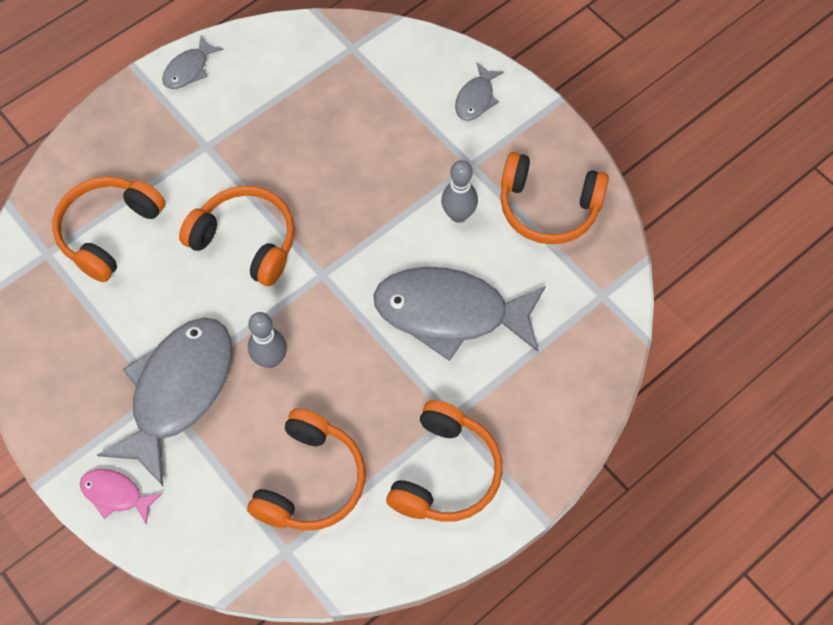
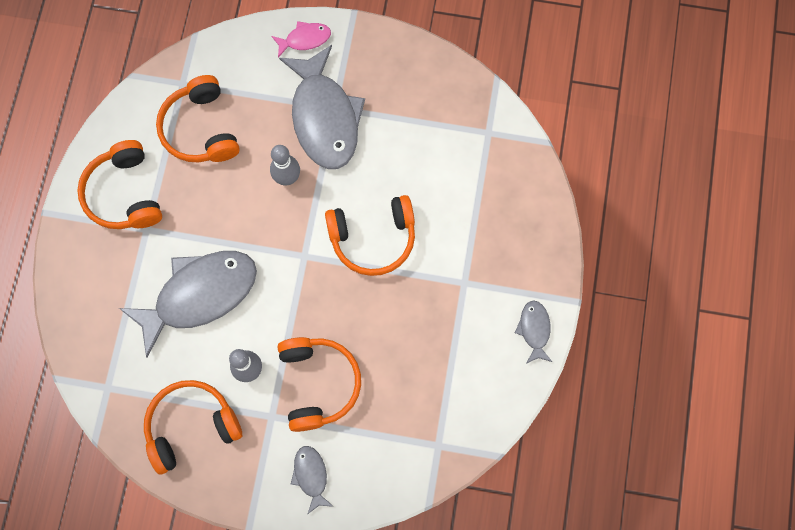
camera: 140 degrees right, 10 degrees up
orange headphones [52,176,166,282] -> orange headphones moved to [277,337,361,432]

